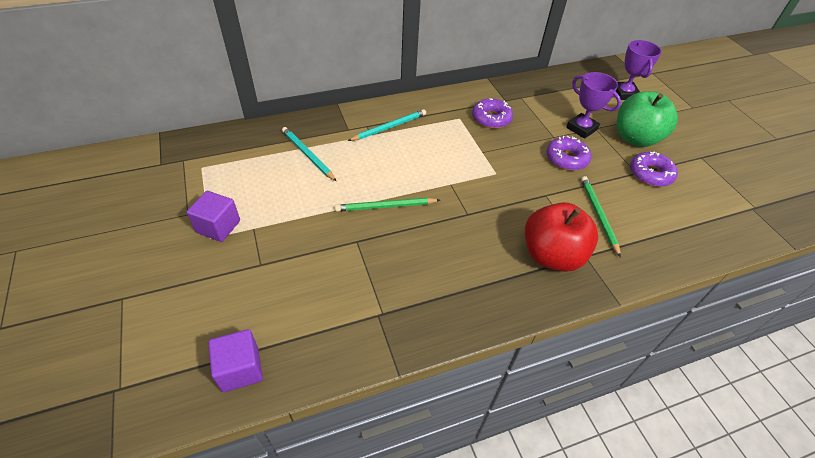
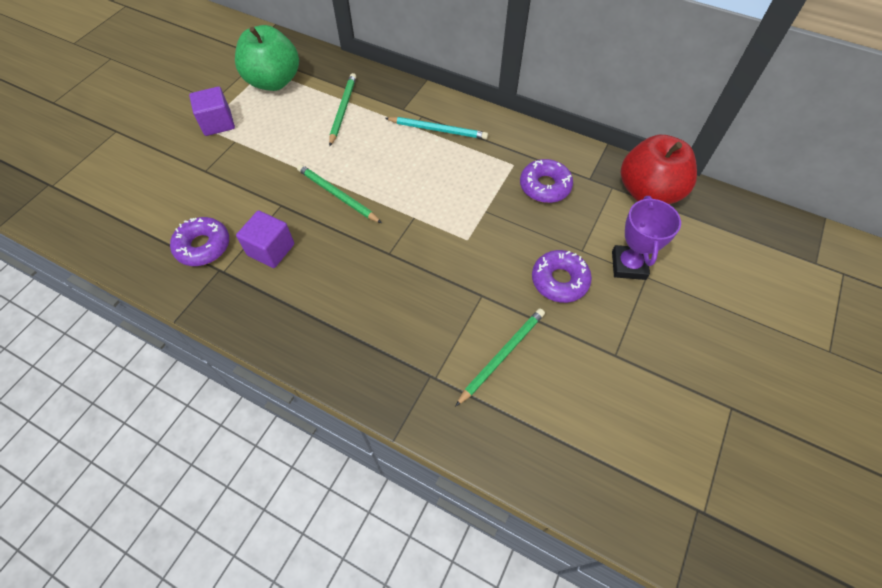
camera: 50 degrees right, 10 degrees up
purple cube [208,329,263,392] -> purple cube moved to [236,211,294,268]
turquoise pencil [282,127,337,182] -> green pencil [329,73,356,146]
red apple [525,202,598,272] -> red apple moved to [621,135,697,204]
purple trophy [616,40,662,100] -> none
green apple [617,91,678,147] -> green apple moved to [235,25,299,91]
purple donut [630,152,678,187] -> purple donut moved to [170,217,229,266]

